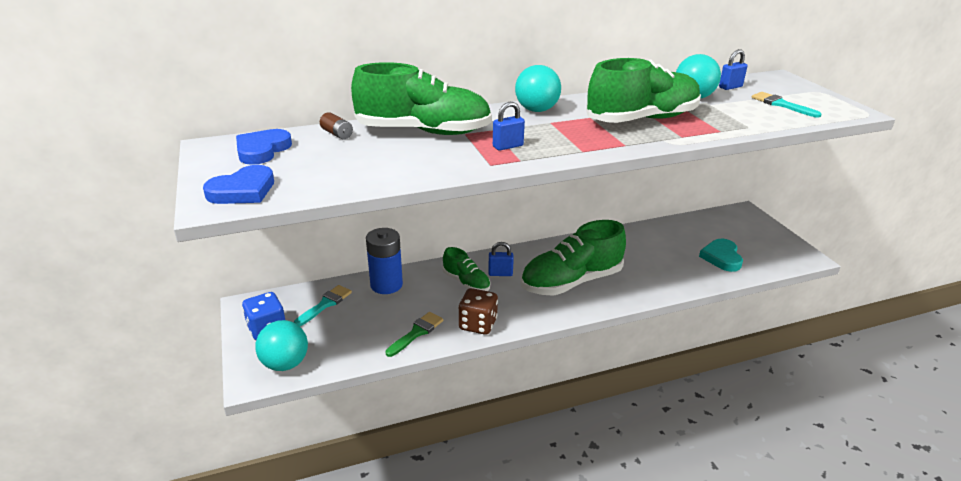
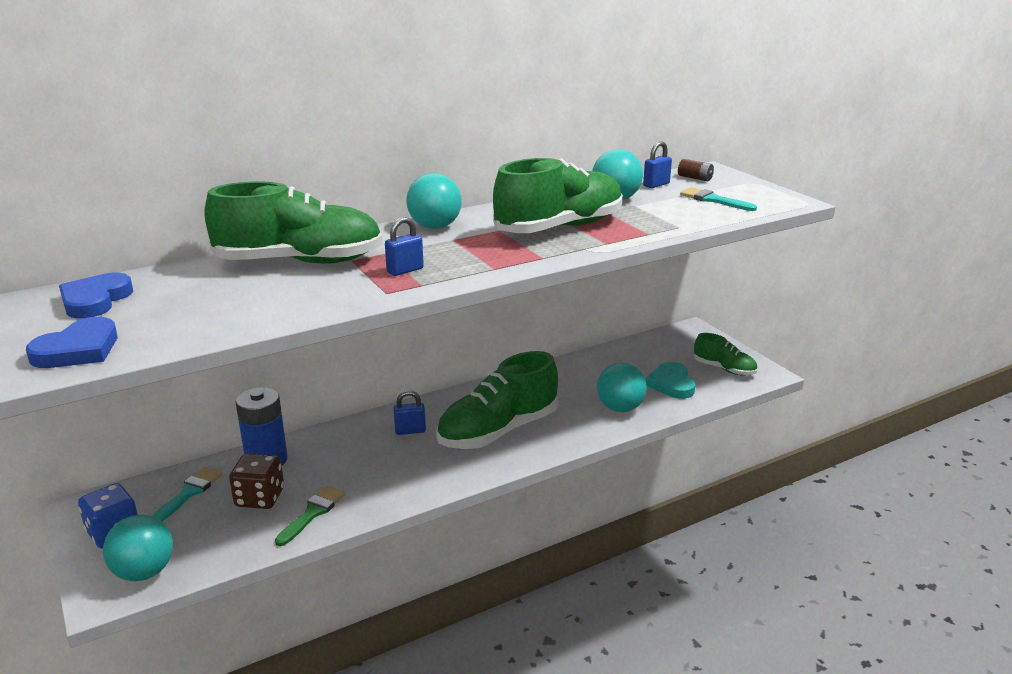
camera: 10 degrees left, 5 degrees down
brown battery [320,112,353,139] -> brown battery moved to [678,159,714,181]
green shoe [443,247,490,291] -> green shoe moved to [694,333,757,375]
brown dice [458,288,498,335] -> brown dice moved to [229,453,284,509]
none -> turquoise ball [597,363,647,412]

